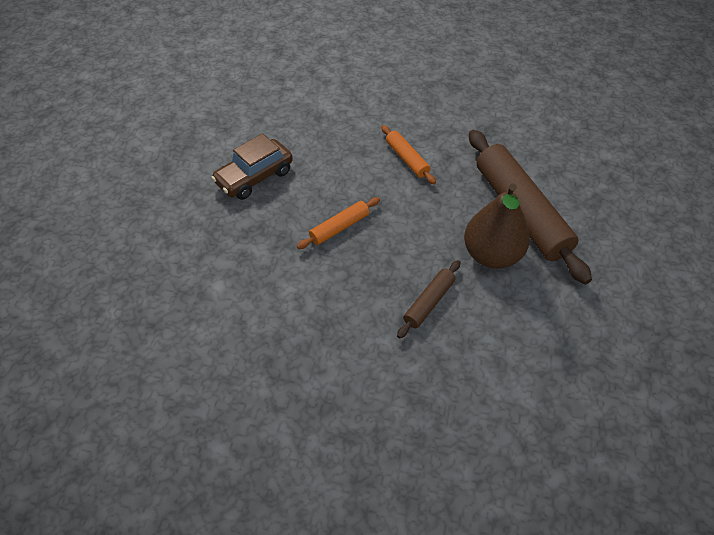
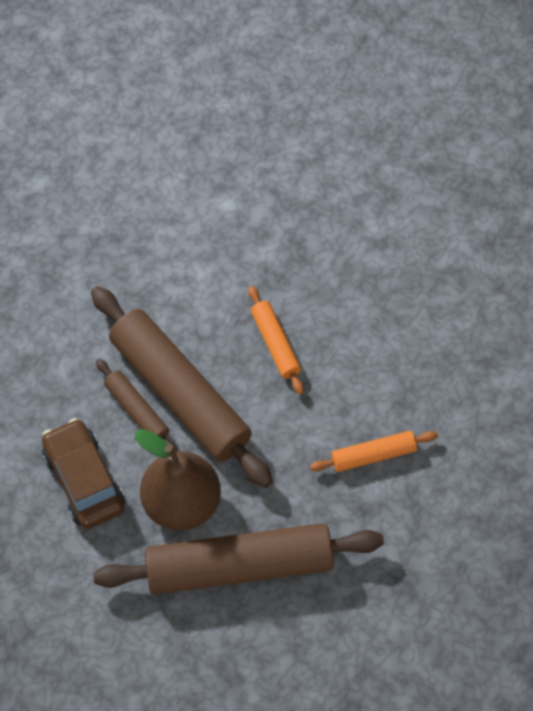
camera: 105 degrees right, 10 degrees up
brown car [211,133,293,200] -> brown car moved to [42,418,125,529]
none -> brown rolling pin [91,286,273,488]

